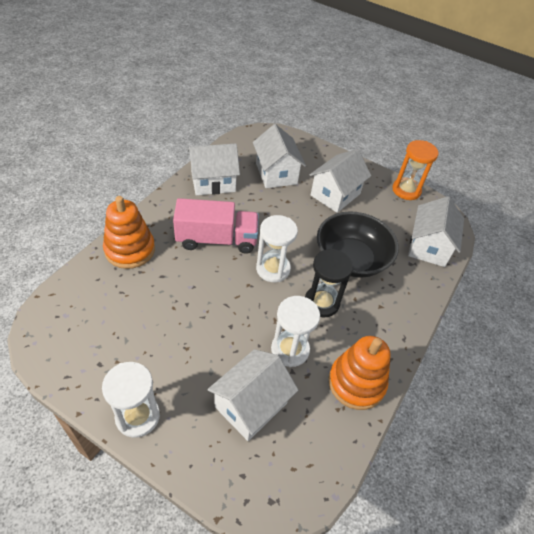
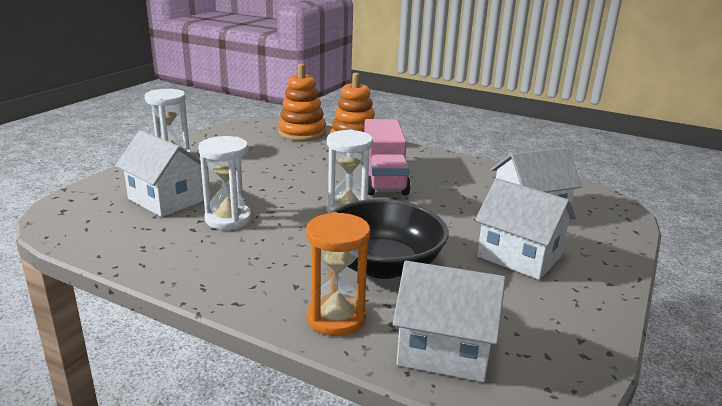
camera: 90 degrees right, 25 degrees down
white house [187,143,240,196] -> none
black hourglass [305,249,353,317] -> none
orange stacking toy [328,336,391,410] -> orange stacking toy moved to [278,64,326,141]
orange hourglass [393,140,439,200] -> orange hourglass moved to [306,212,370,336]

